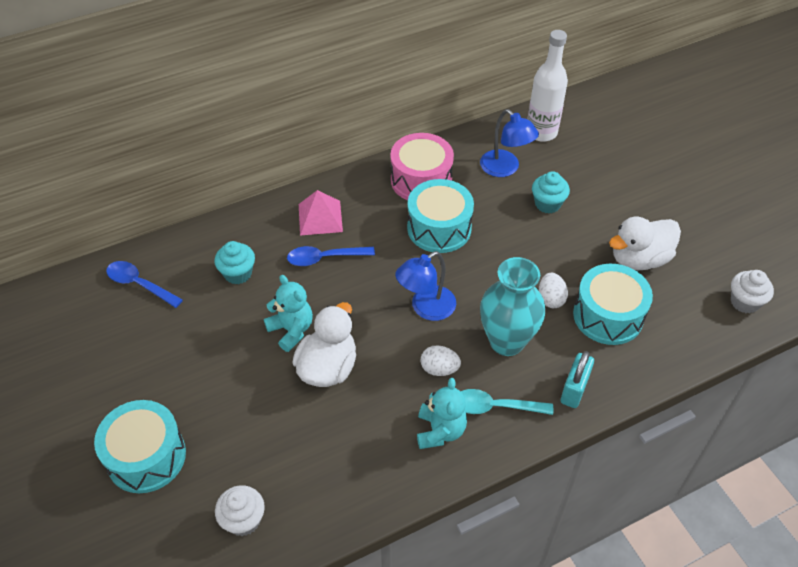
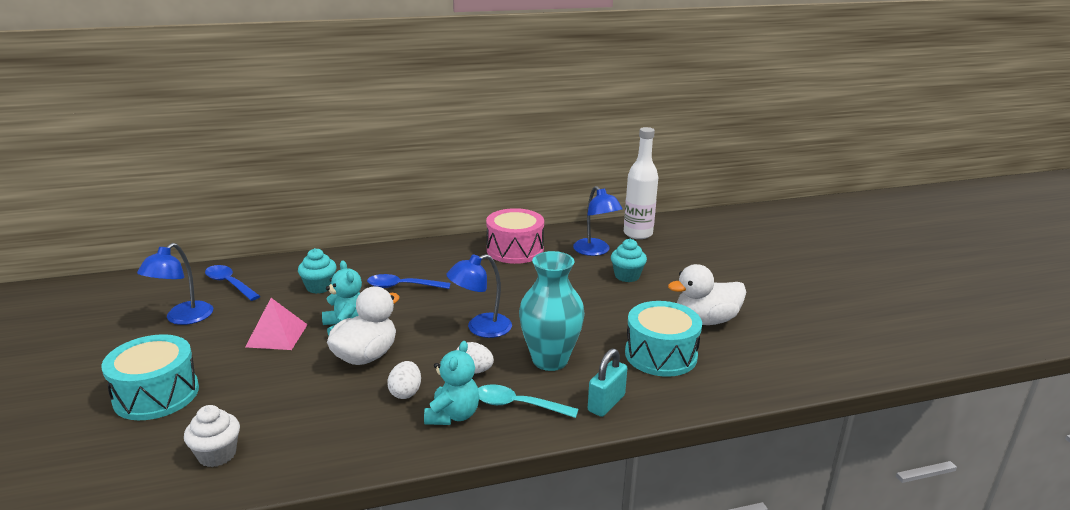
camera: 10 degrees right, 25 degrees down
pink pyramid [299,190,343,235] -> pink pyramid moved to [245,298,308,350]
turquoise drum [407,179,474,253] -> none
white egg [539,273,568,308] -> white egg moved to [387,361,421,399]
white cupcake [731,270,774,314] -> none
none -> blue lamp [137,243,213,325]

